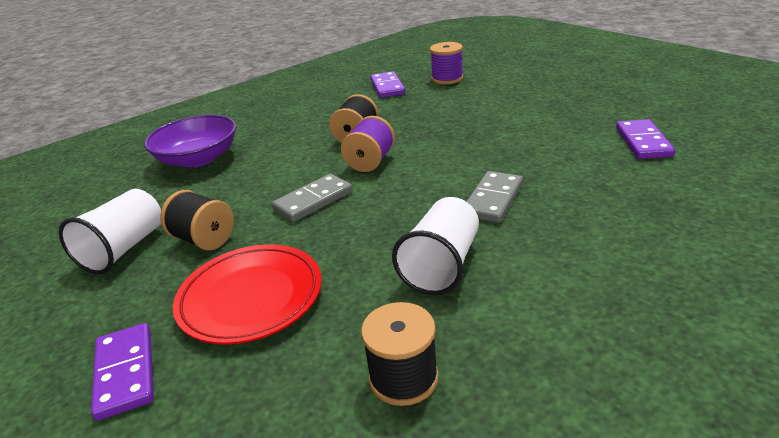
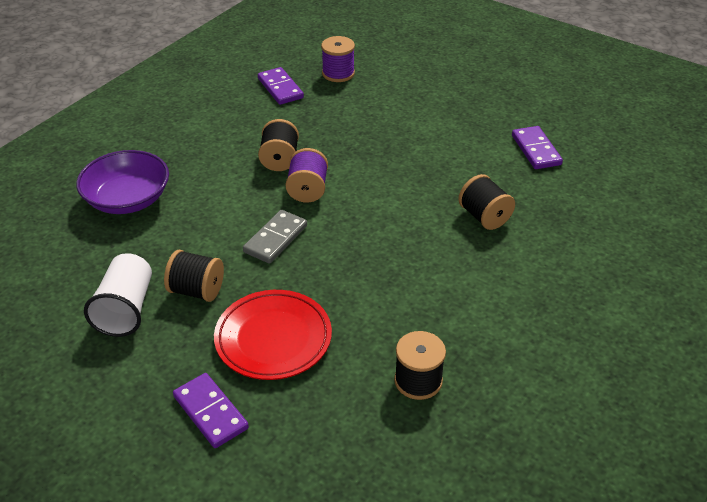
camera: 20 degrees left, 10 degrees up
white cup [392,197,479,295] -> none
grey domino [466,171,523,223] -> none
none -> black spool [458,174,515,230]

